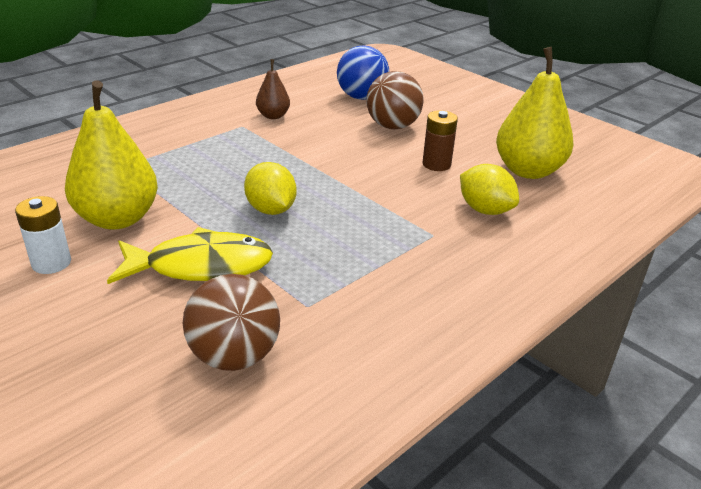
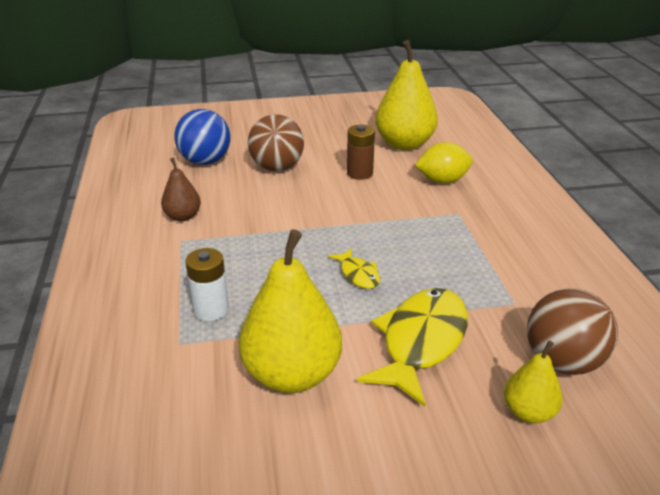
camera: 55 degrees left, 0 degrees up
white battery [15,196,71,274] -> white battery moved to [185,248,229,321]
yellow lemon [244,162,297,215] -> yellow fish [328,248,380,289]
none -> yellow pear [504,340,563,423]

